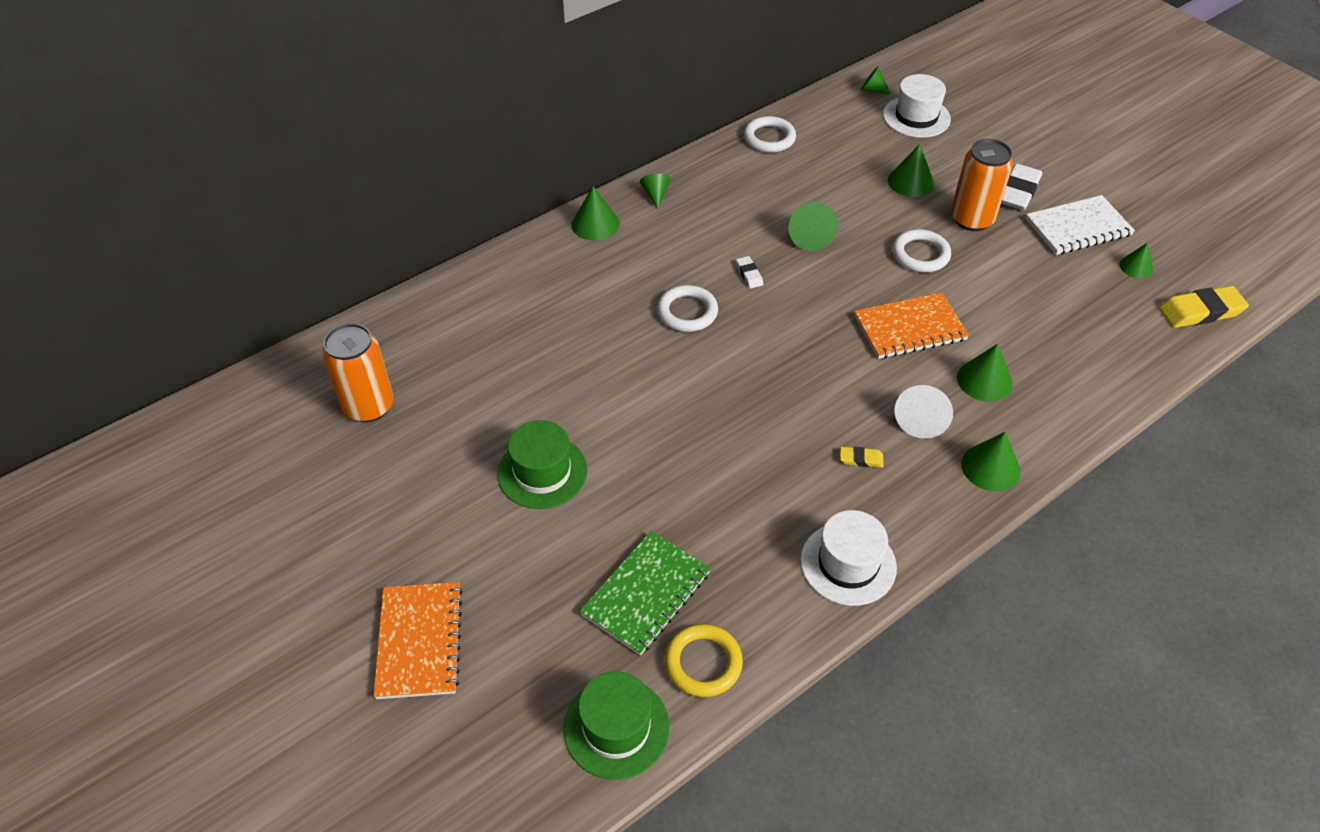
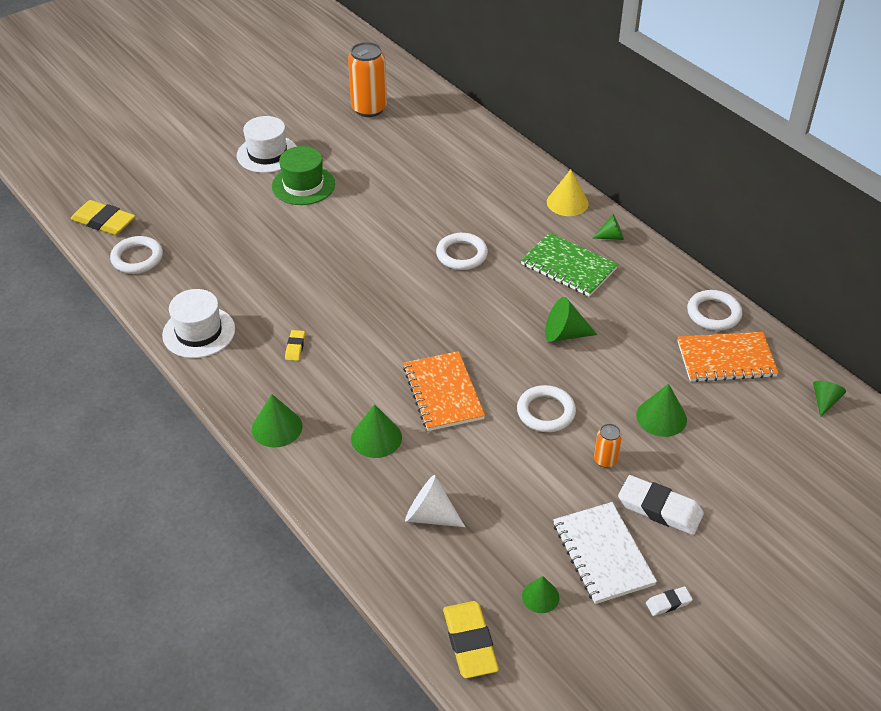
camera: 90 degrees right, 5 degrees down
orange notebook [374,582,463,699] -> orange notebook moved to [678,332,779,382]
green hat [563,671,670,780] -> yellow eraser [71,200,135,235]
green cone [571,187,620,241] -> yellow cone [547,170,589,216]
green notebook [580,531,711,655] -> green notebook moved to [521,233,618,297]
yellow ring [665,624,743,697] -> white ring [110,236,163,274]
white eraser [736,256,763,289] -> white eraser moved to [646,586,693,616]
white hat [883,74,951,138] -> white hat moved to [237,116,297,173]
white cone [894,385,953,439] -> white cone moved to [405,475,465,527]
orange can [951,139,1013,231] -> orange can [594,424,622,468], size x0.49

